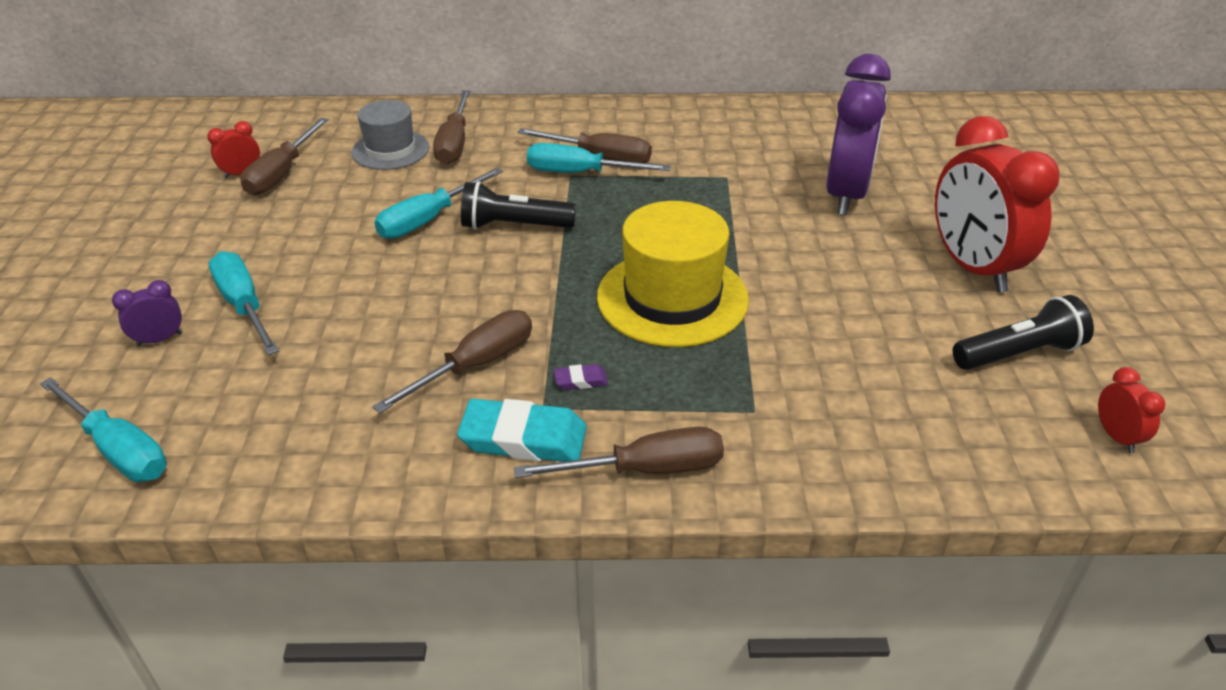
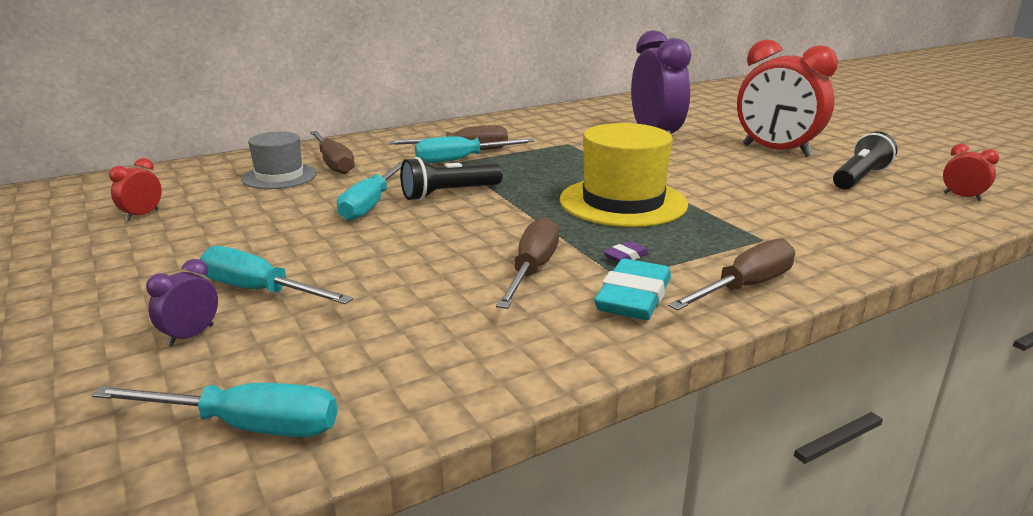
camera: 30 degrees left, 15 degrees down
brown screwdriver [240,118,329,195] -> none
turquoise eraser [457,399,587,462] -> turquoise eraser turned 45 degrees counterclockwise [594,259,671,320]

